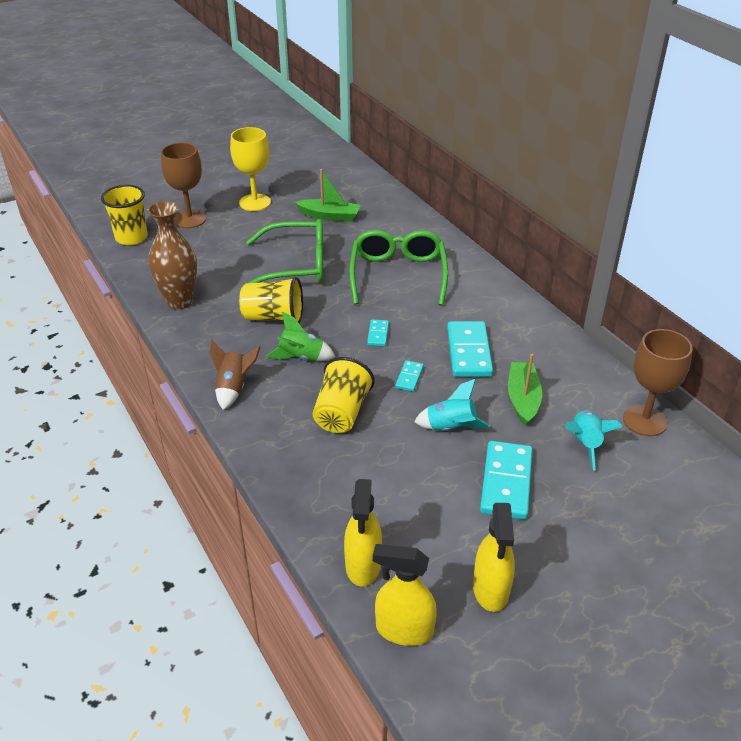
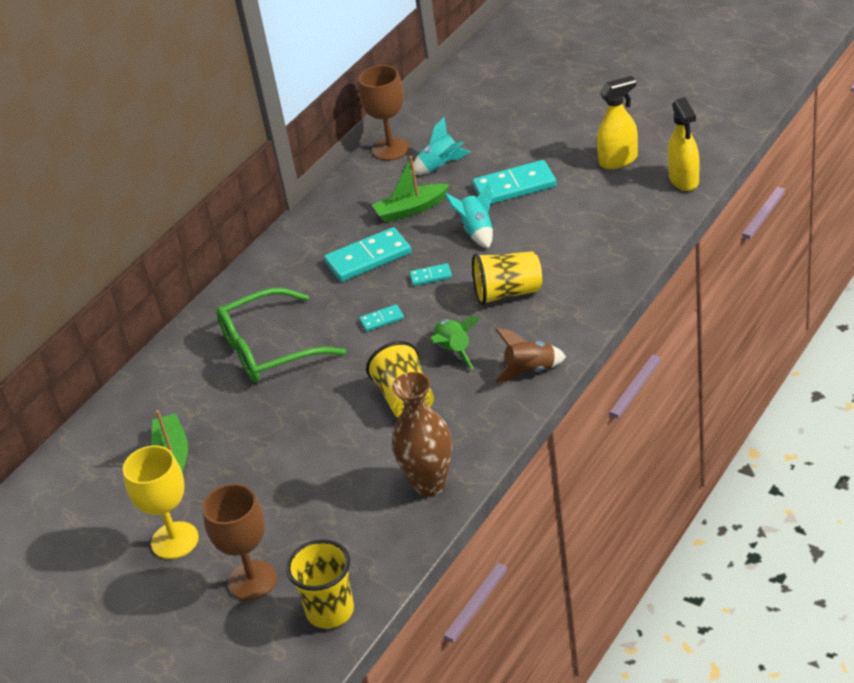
camera: 110 degrees left, 0 degrees up
green glasses [241,219,323,288] -> none
yellow spray bottle [344,479,382,586] -> none

